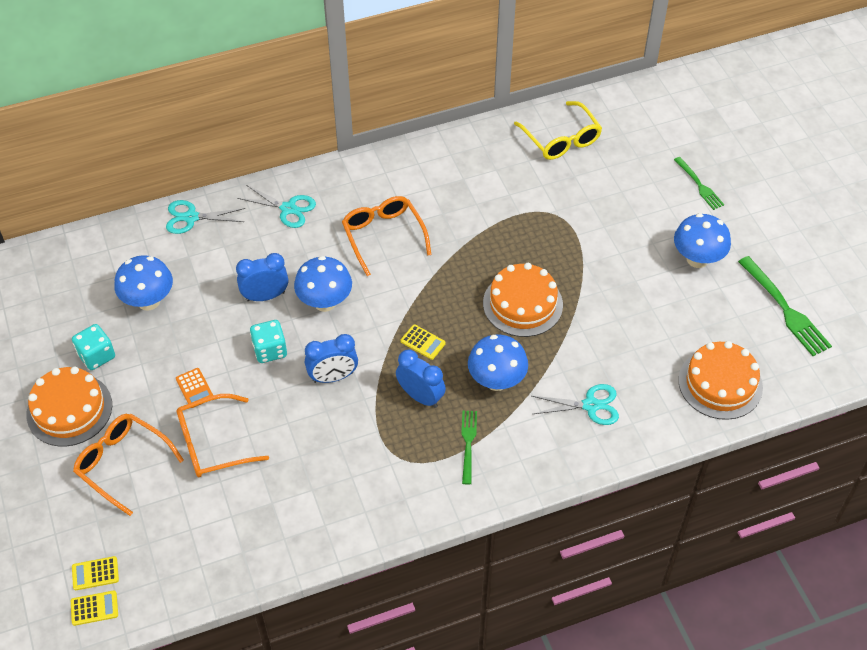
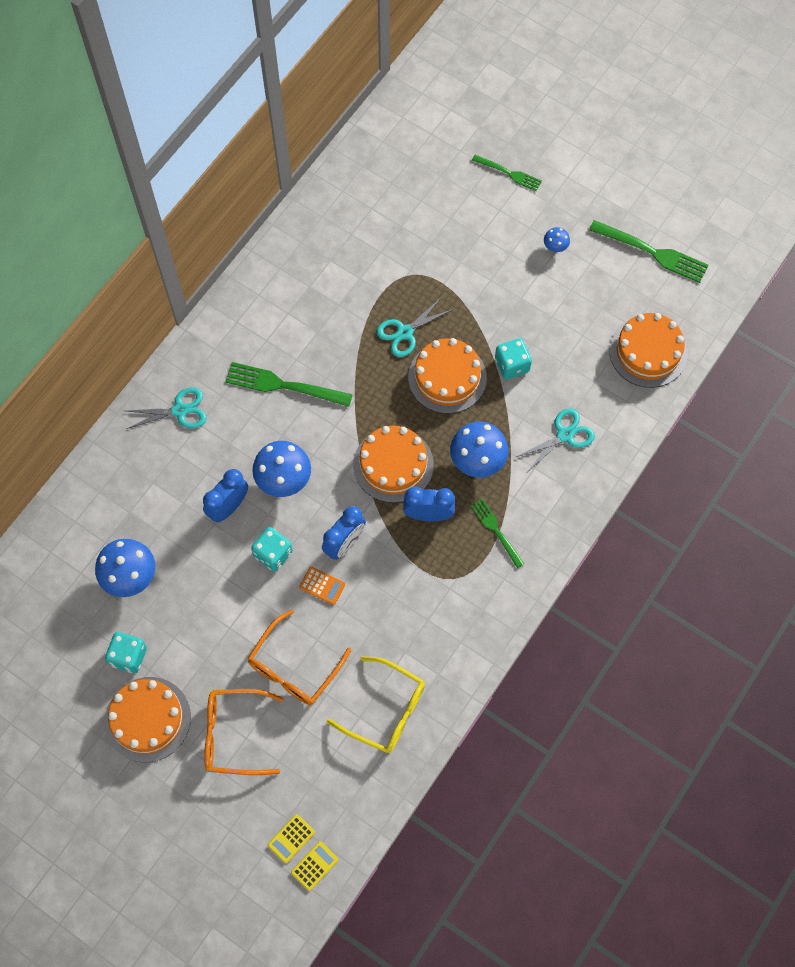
camera: 35 degrees left, 15 degrees up
turquoise scissors [166,200,245,234] -> turquoise scissors moved to [377,297,454,357]
orange calculator [176,368,213,408] -> orange calculator moved to [299,567,345,605]
orange glasses [342,196,432,276] -> green fork [225,362,353,407]
yellow calculator [401,324,446,360] -> orange cake [353,426,434,503]
yellow glasses [514,101,602,160] -> yellow glasses moved to [327,656,425,753]
blue mushroom [674,213,731,268] -> blue mushroom [544,227,570,252], size x0.49
none -> turquoise dice [495,338,532,380]

